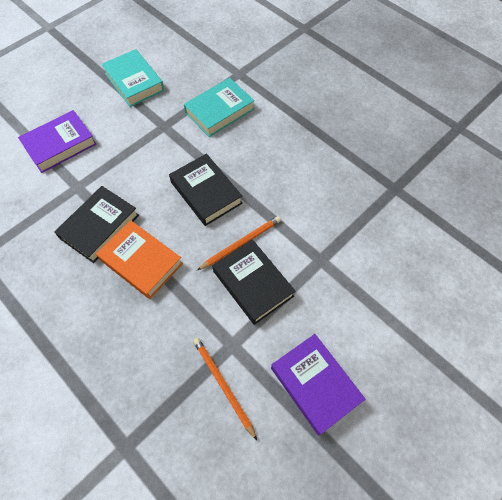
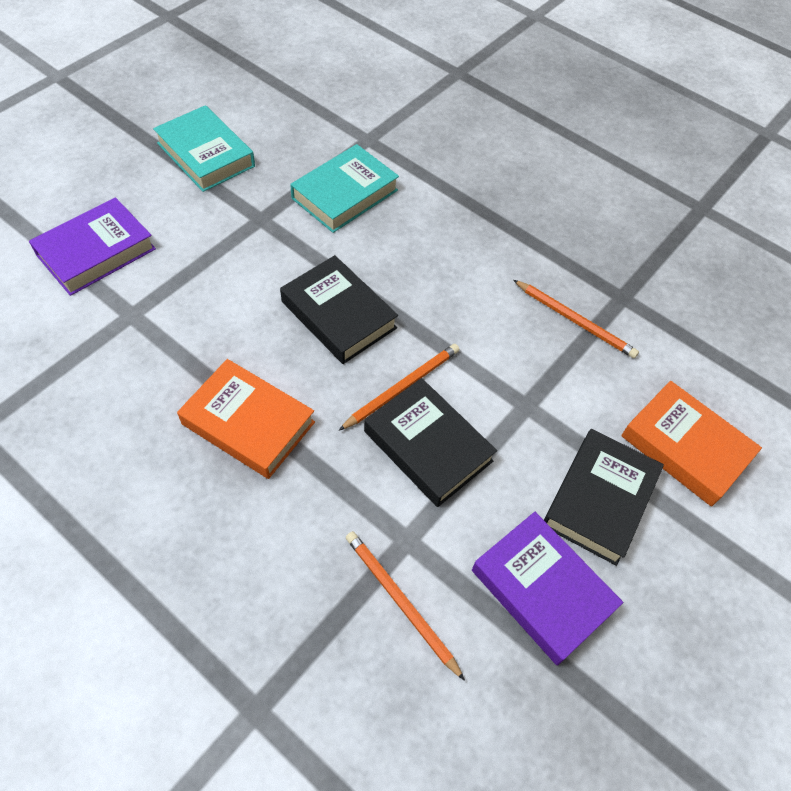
camera: 10 degrees left, 5 degrees down
black book [54,186,139,263] -> black book moved to [544,429,664,566]
none -> orange pencil [513,280,639,358]
none -> orange book [621,381,762,507]

